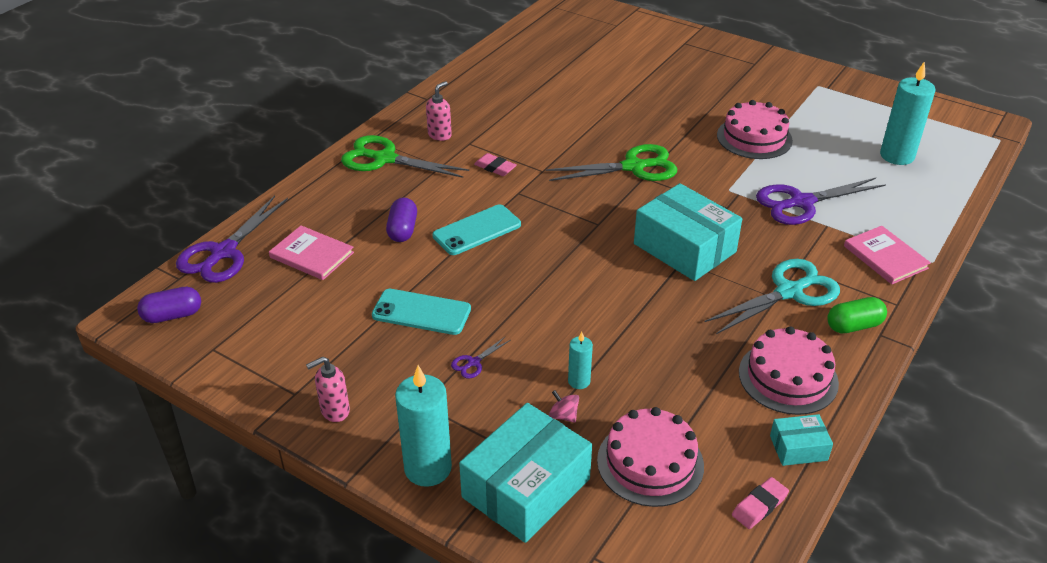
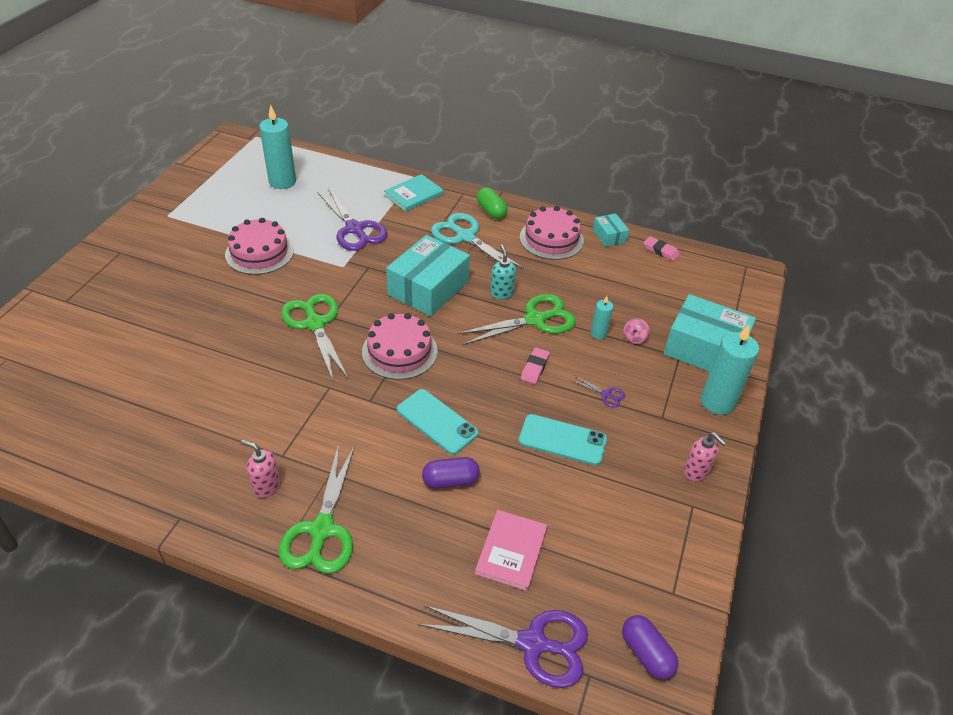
camera: 105 degrees left, 5 degrees up
turquoise phone [372,289,471,335] -> turquoise phone turned 75 degrees counterclockwise [518,414,607,465]
pink eraser [474,153,517,176] -> pink eraser moved to [521,347,550,384]
pink cake [597,407,704,507] -> pink cake moved to [362,313,438,380]
pink book [844,226,931,284] -> turquoise book [384,174,444,212]
none -> green scissors [457,294,576,345]
none -> turquoise soap dispenser [490,245,516,299]

